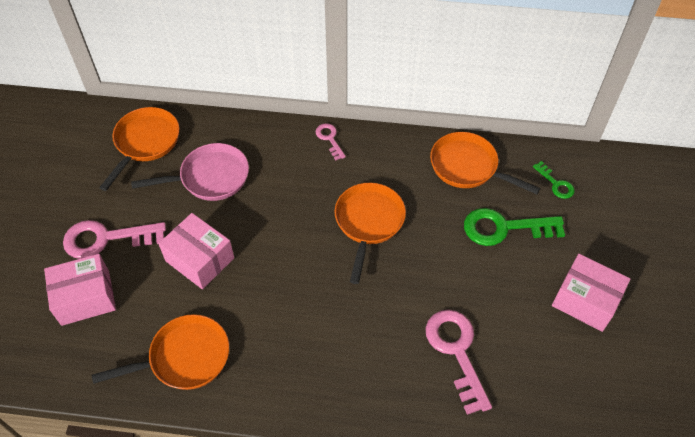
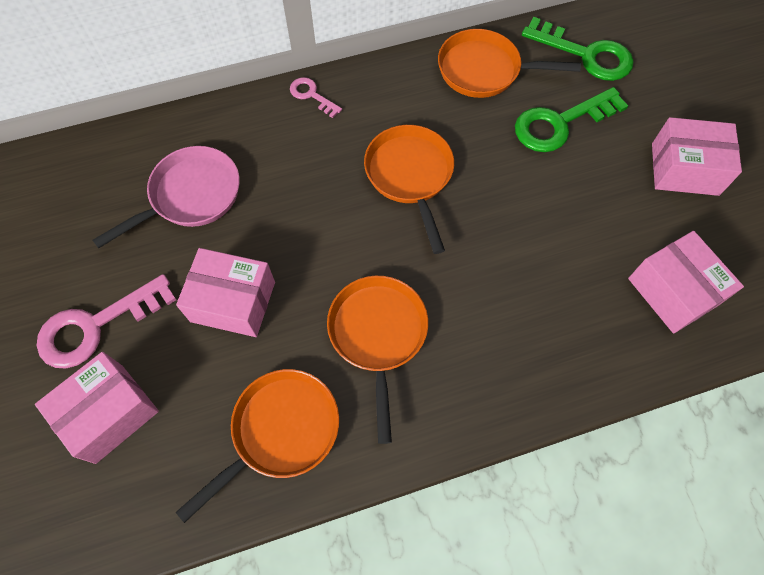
camera: 25 degrees left, 10 degrees up
orange pan [99,107,179,191] -> orange pan moved to [327,276,428,444]
pink key [426,310,492,415] -> none
green key [533,161,575,199] -> green key [522,17,633,81], size x1.92
none -> pink box [628,231,744,334]

